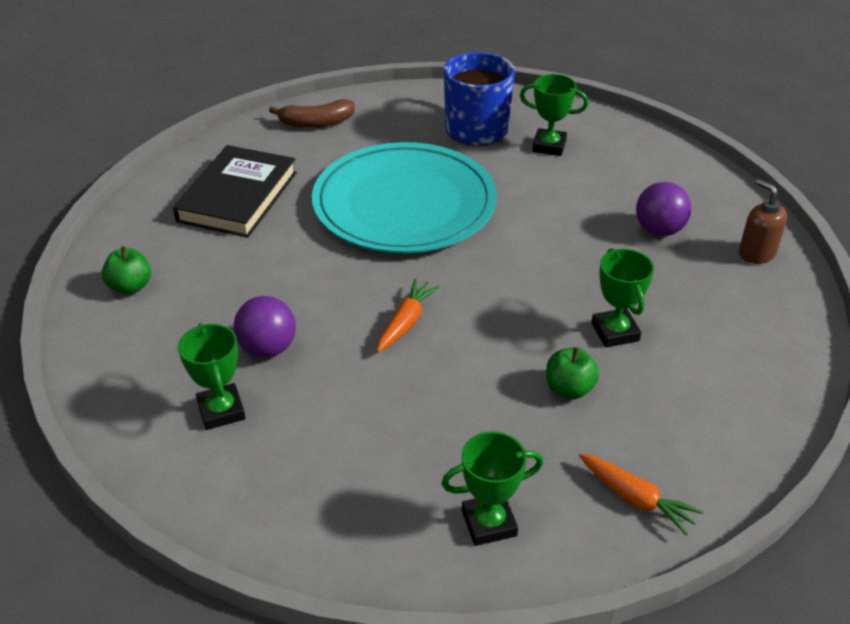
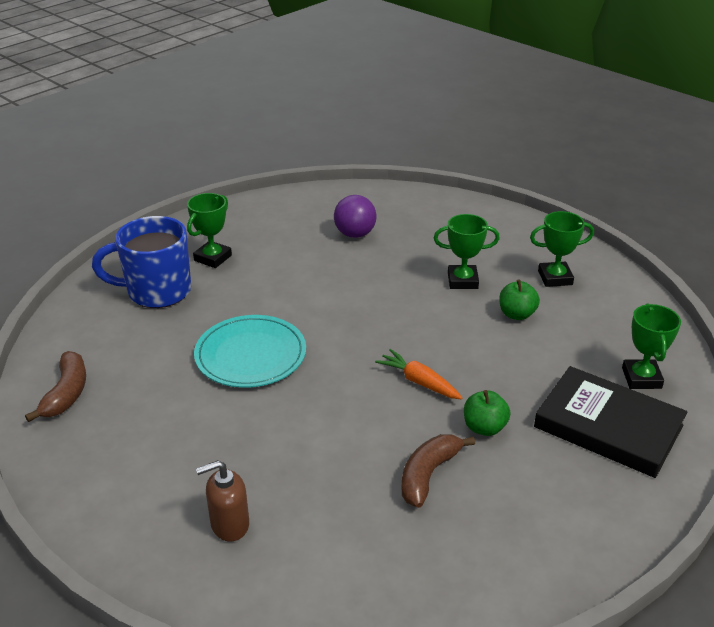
camera: 75 degrees left, 5 degrees down
green apple [102,246,151,294] -> green apple moved to [464,390,510,436]
black book [173,145,297,238] -> black book moved to [534,366,688,478]
green trophy [178,323,246,430] -> green trophy moved to [530,211,594,287]
purple ball [233,296,296,358] -> brown banana [402,434,475,508]
turquoise plate [312,142,497,253] -> turquoise plate [194,315,306,388], size x0.62
orange carrot [579,454,704,536] -> none
brown soap dispenser [739,179,787,264] -> brown soap dispenser moved to [196,460,249,542]

